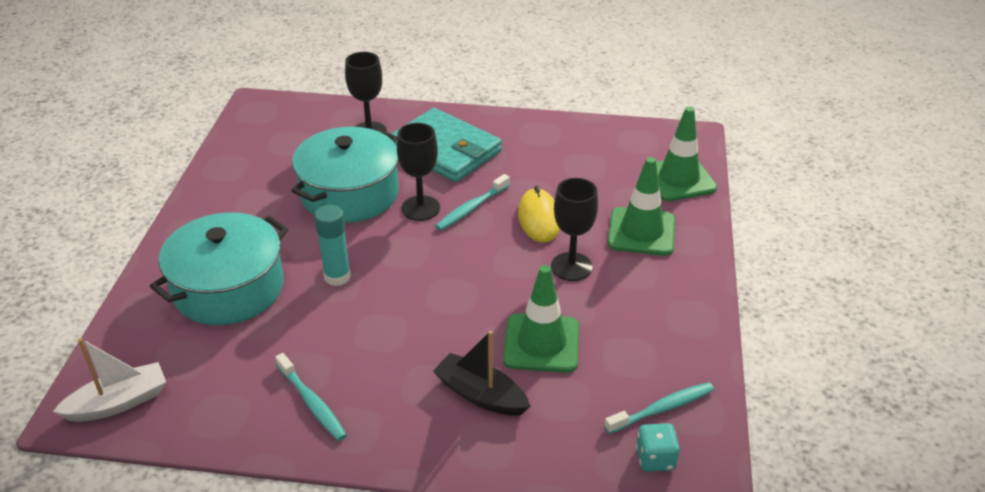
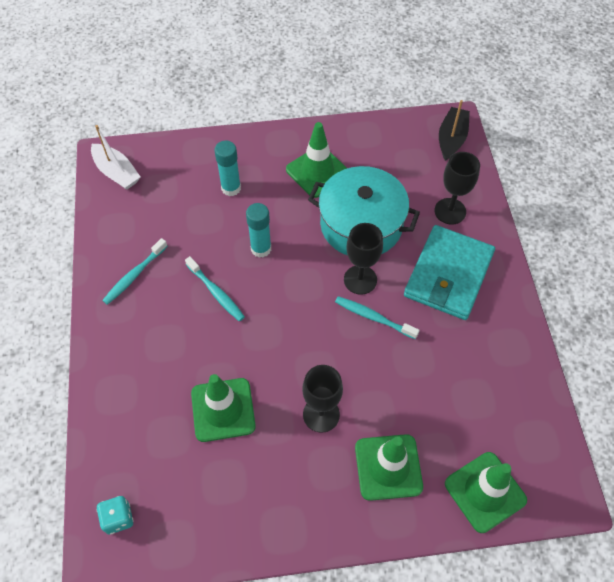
camera: 75 degrees right, 20 degrees up
turquoise pot [150,212,288,325] -> turquoise glue stick [214,141,241,196]
black boat [433,331,530,416] -> black boat moved to [439,100,470,161]
yellow mouse [518,186,560,243] -> none
turquoise toothbrush [604,382,714,434] -> turquoise toothbrush moved to [185,256,245,321]
none -> green traffic cone [286,122,347,198]

